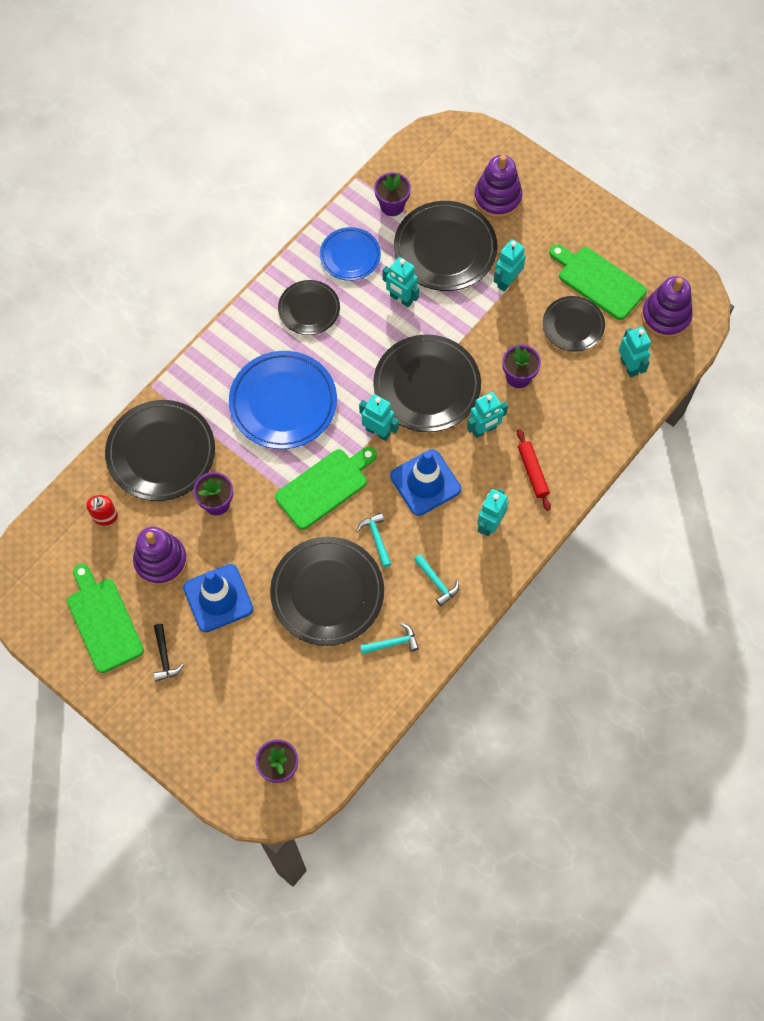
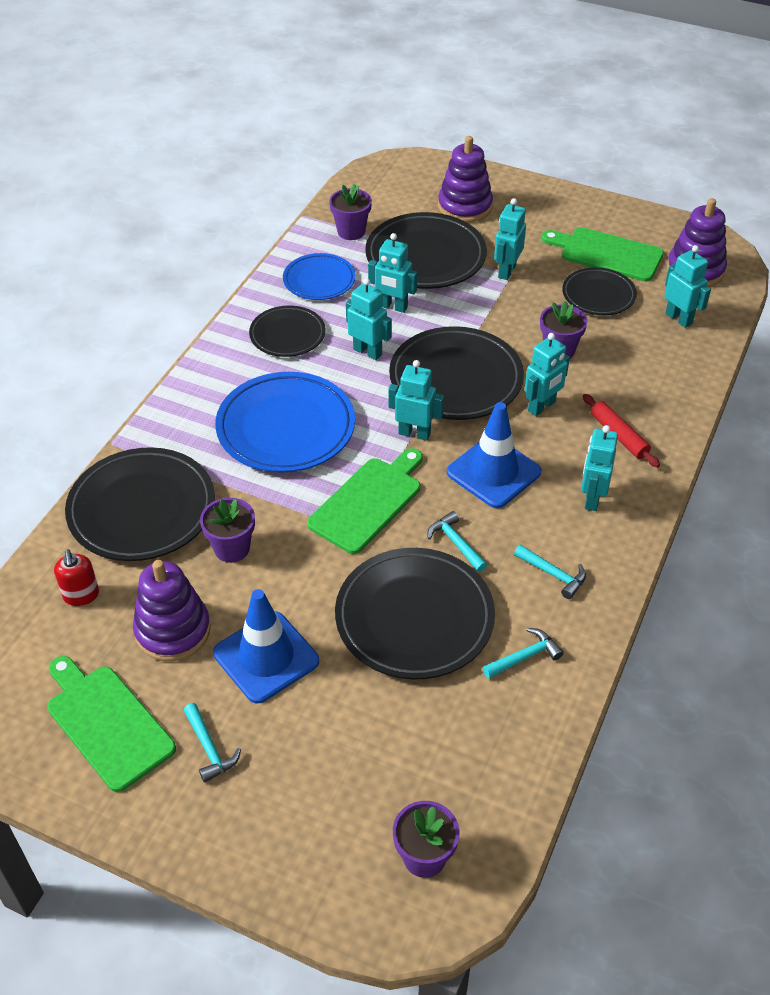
camera: 15 degrees left, 20 degrees down
black hammer [154,624,184,681] -> turquoise hammer [183,703,241,783]
none -> turquoise robot [346,278,392,360]

